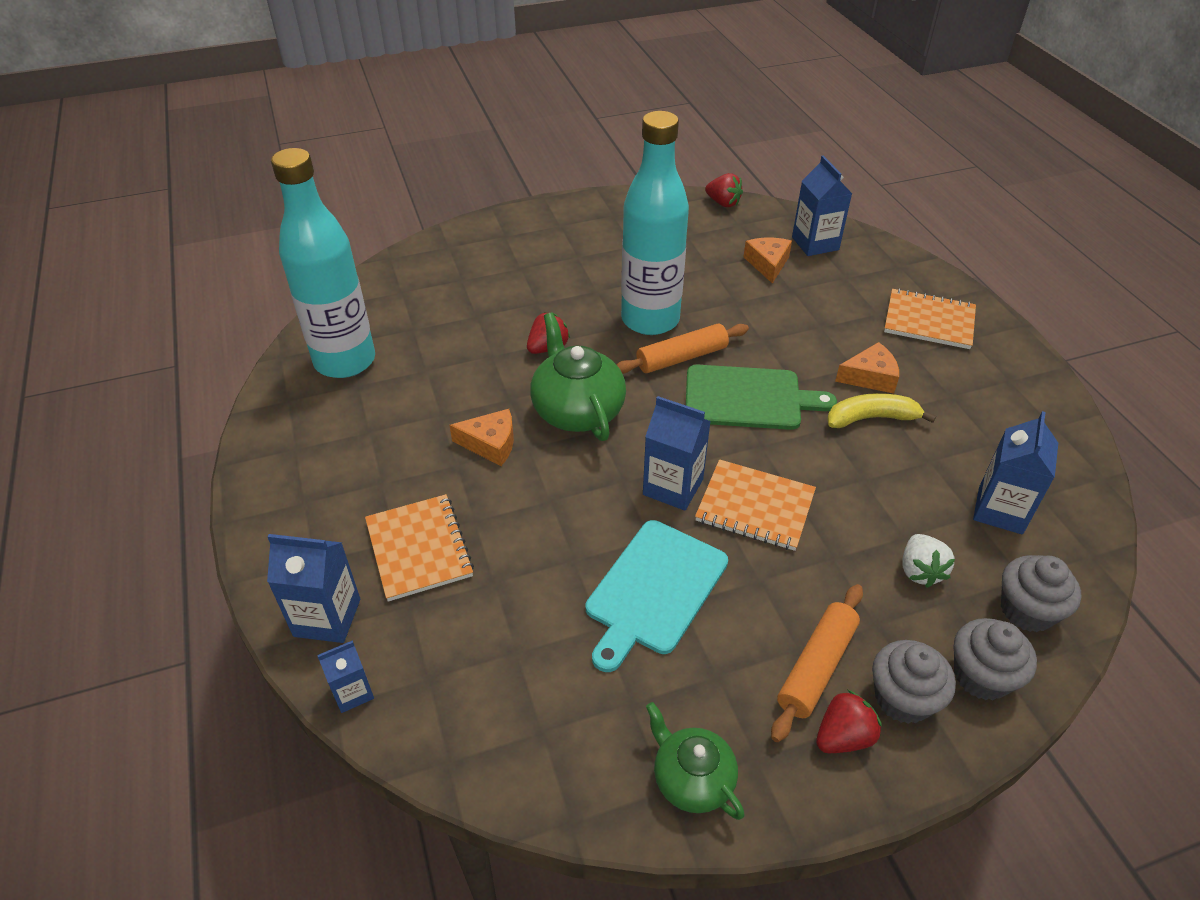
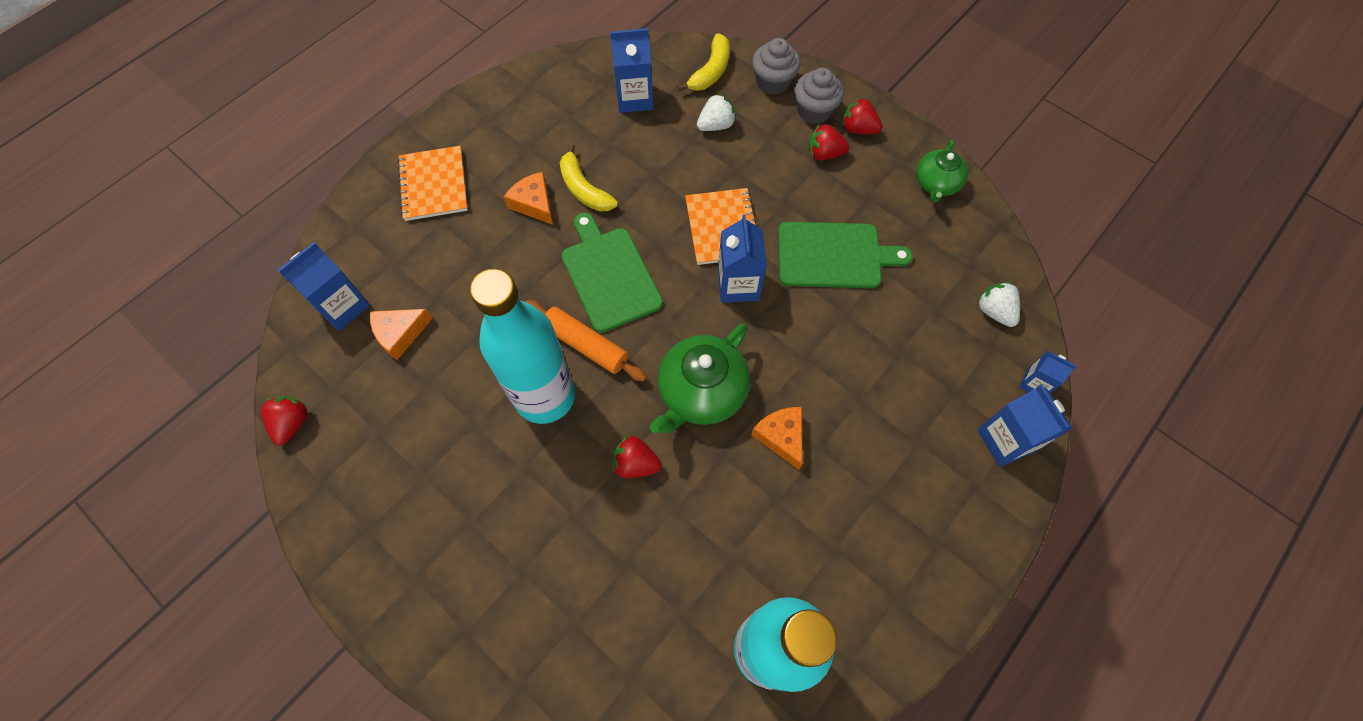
camera: 120 degrees left, 20 degrees up
orange notebook [365,494,474,602] -> none
turquoise cutting board [586,520,728,672] -> green cutting board [778,222,913,288]
orange rolling pin [771,584,863,742] -> red strawberry [808,124,850,161]
grey cupcake [1001,555,1081,632] -> yellow banana [677,33,730,91]
none -> white strawberry [977,282,1020,327]

